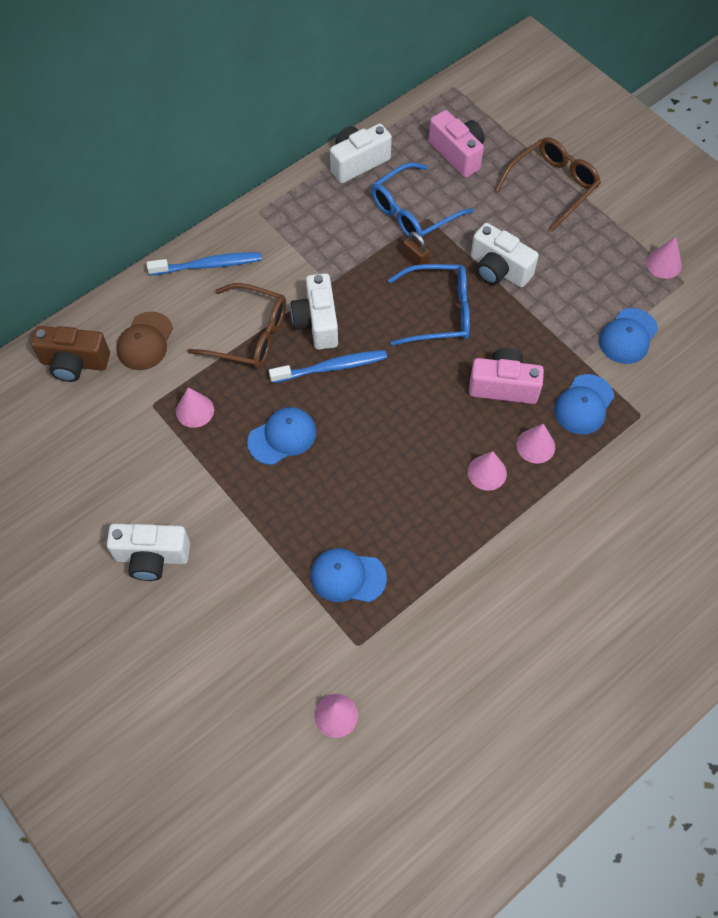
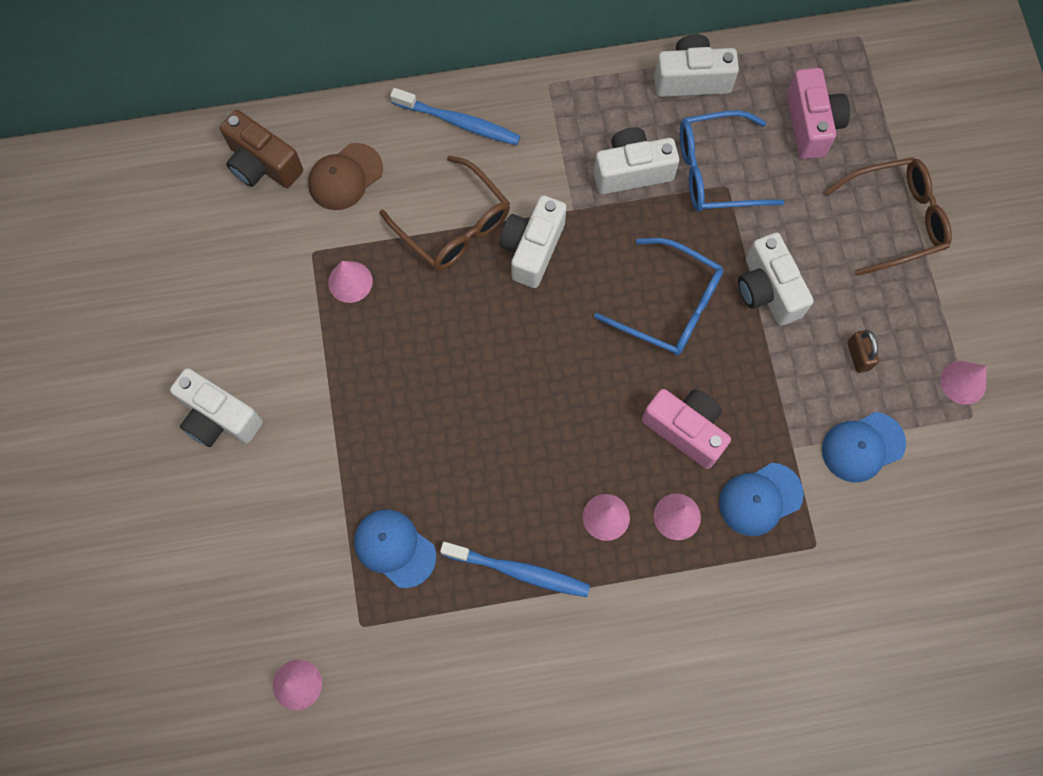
camera: 30 degrees right, 10 degrees up
blue cap [247,407,317,465] -> none
blue toothbrush [269,350,387,383] -> blue toothbrush moved to [440,542,590,597]
brown padlock [403,231,430,270] -> brown padlock moved to [847,330,879,373]
none -> white camera [594,127,679,194]

